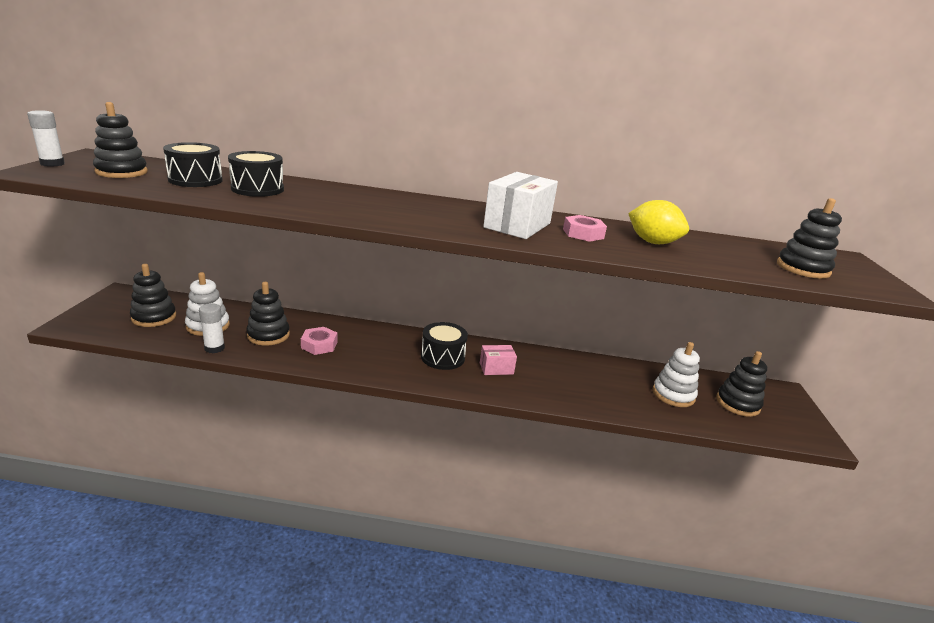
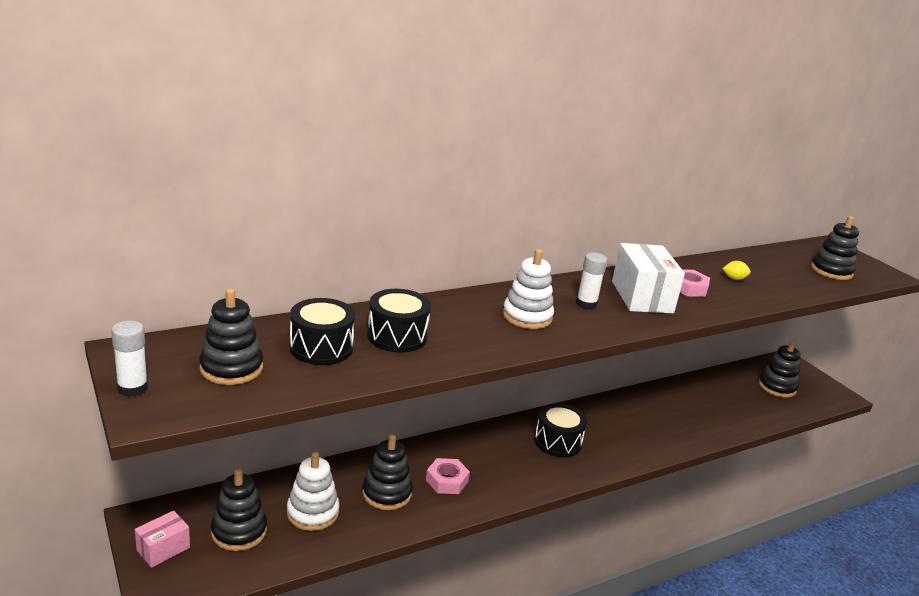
camera: 35 degrees left, 0 degrees up
white glue stick [199,303,225,353] -> white glue stick moved to [576,253,607,309]
pink box [480,345,517,375] -> pink box moved to [135,511,190,568]
yellow lemon [628,200,689,244] -> yellow lemon [722,261,751,280], size x0.50
white stacking toy [653,342,700,407] -> white stacking toy moved to [503,249,554,329]

